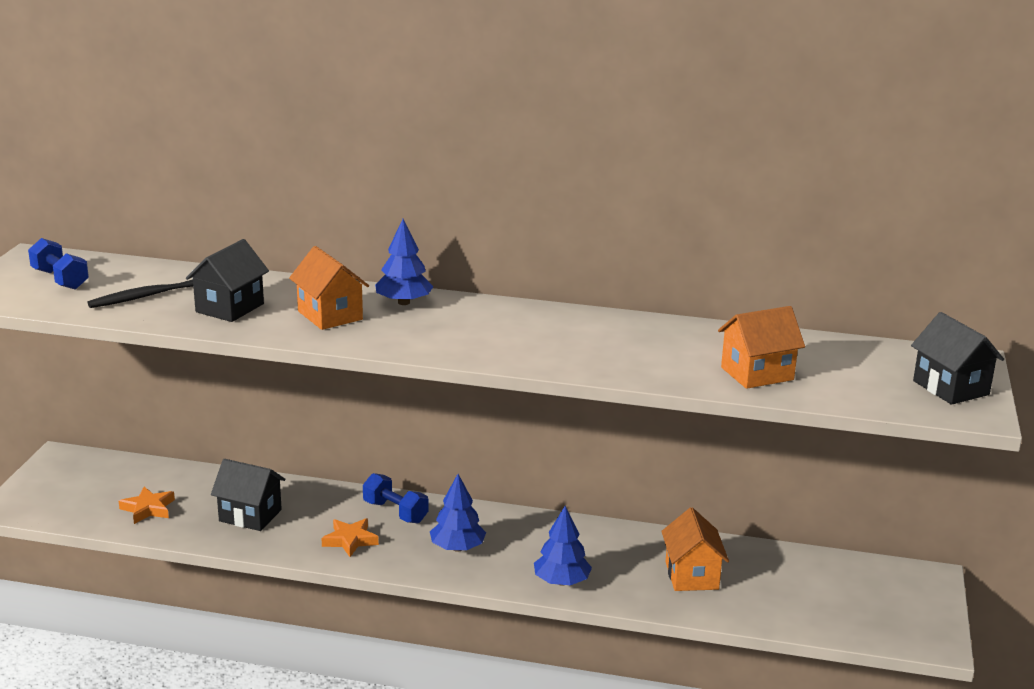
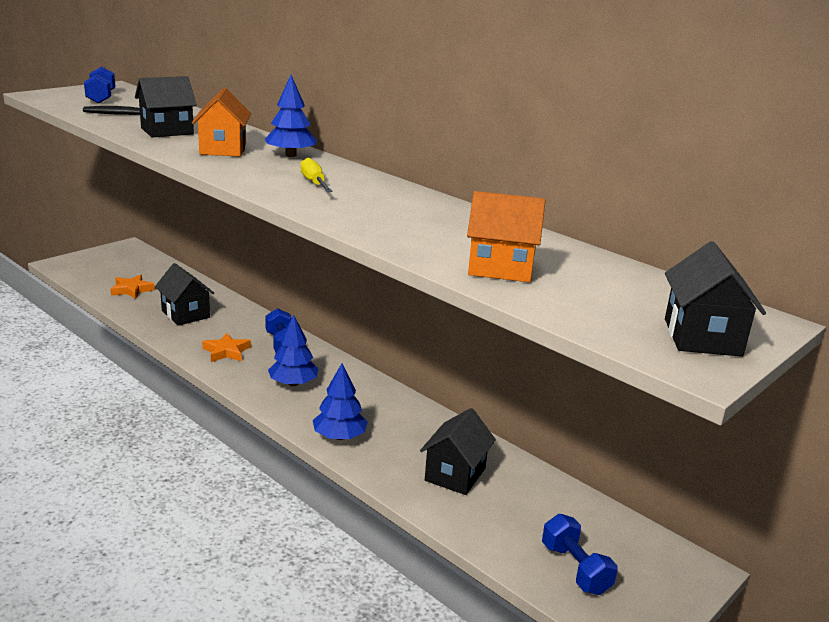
camera: 30 degrees right, 0 degrees up
orange house [661,507,729,591] -> black house [420,408,496,495]
none -> yellow screwdriver [300,158,333,192]
none -> blue dumbbell [542,514,618,595]

